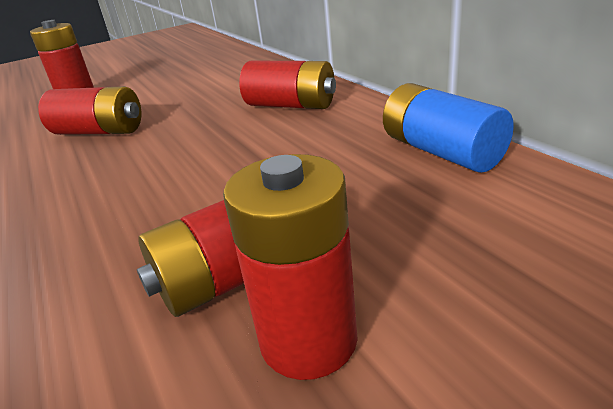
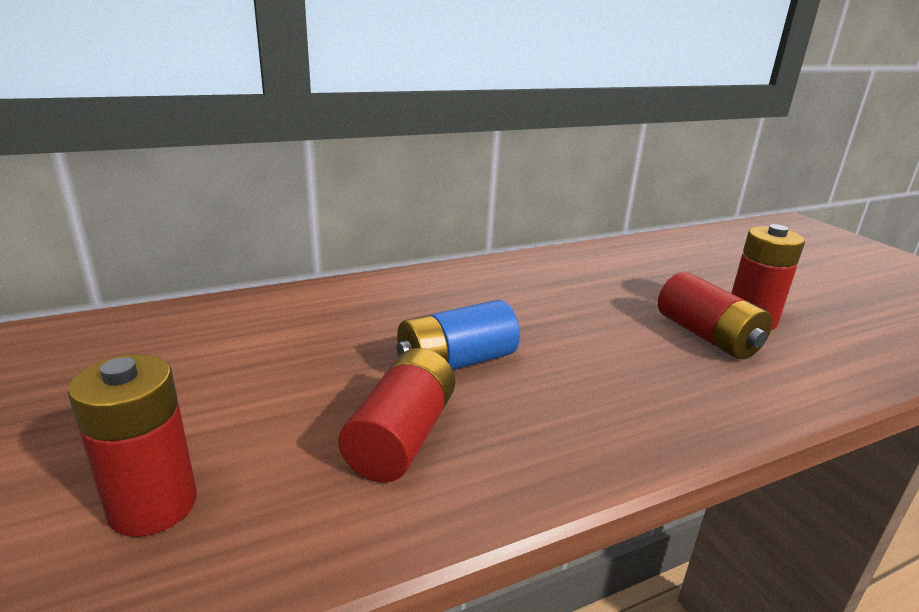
camera: 90 degrees left, 5 degrees down
red battery [239,61,336,109] -> none
blue battery [383,83,514,173] -> blue battery moved to [397,300,520,370]

